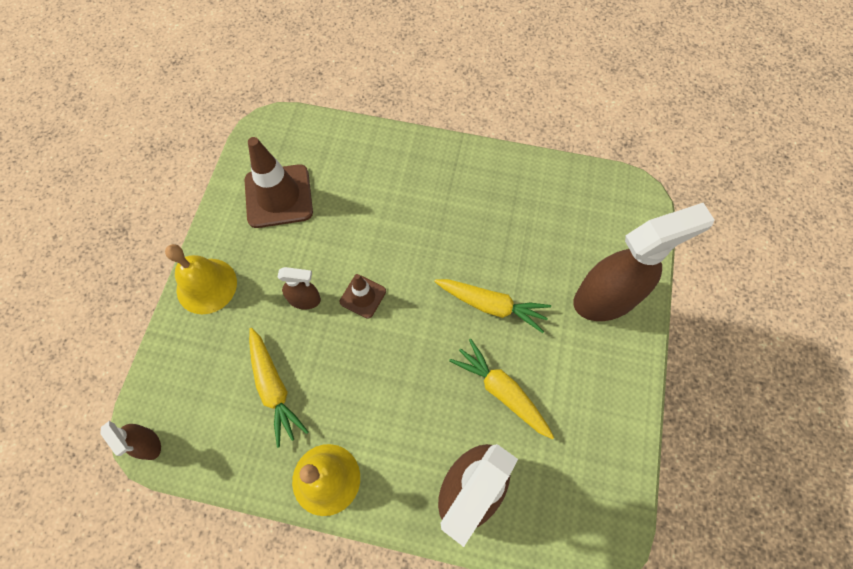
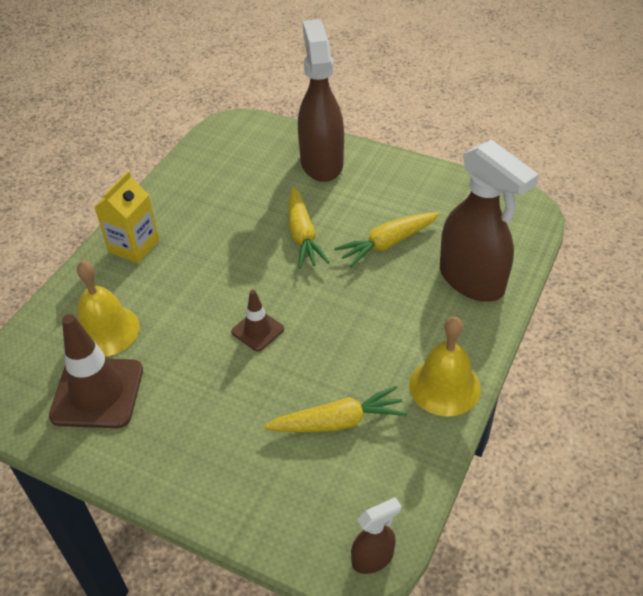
camera: 75 degrees left, 20 degrees down
yellow bell [165,244,237,314] -> yellow bell moved to [77,261,140,357]
brown spray bottle [278,267,321,309] -> none
yellow carrot [434,279,551,333] -> yellow carrot turned 135 degrees clockwise [288,187,330,269]
none -> yellow carton [95,171,159,263]

